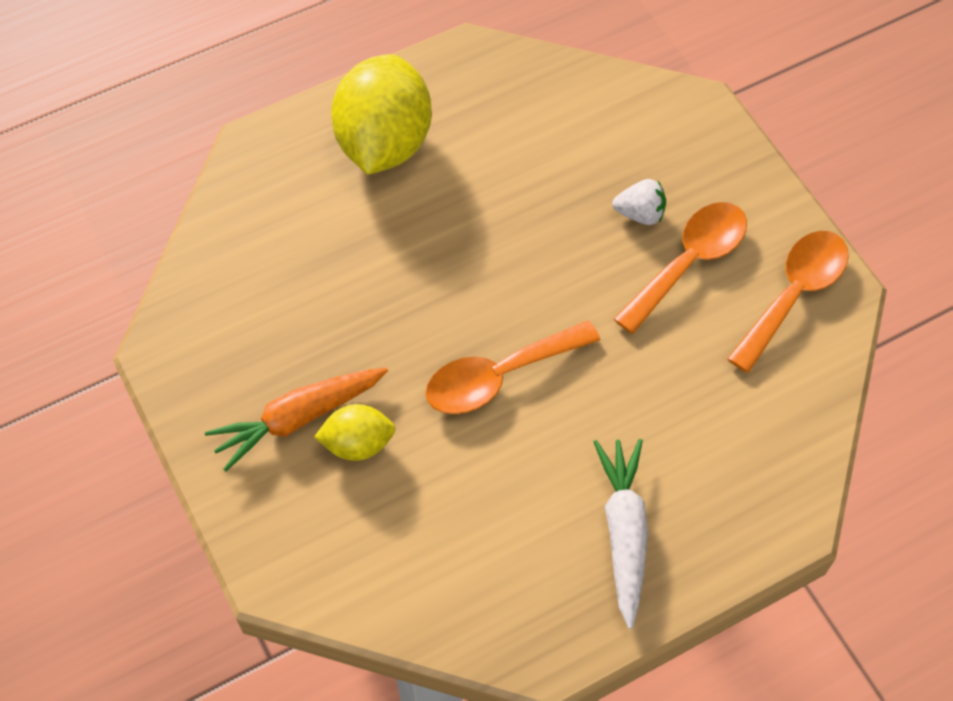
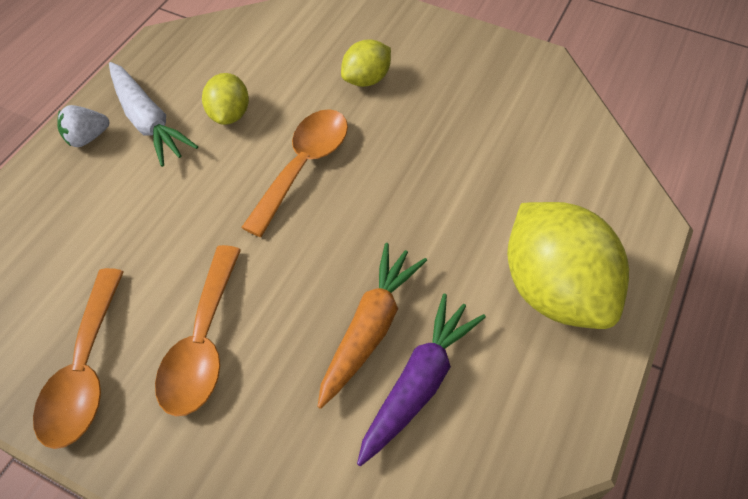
camera: 145 degrees right, 5 degrees down
orange carrot [205,367,388,471] -> orange carrot moved to [317,243,427,409]
white strawberry [612,179,666,225] -> white strawberry moved to [57,105,109,147]
none -> yellow lemon [202,73,249,125]
none -> purple carrot [357,294,486,466]

